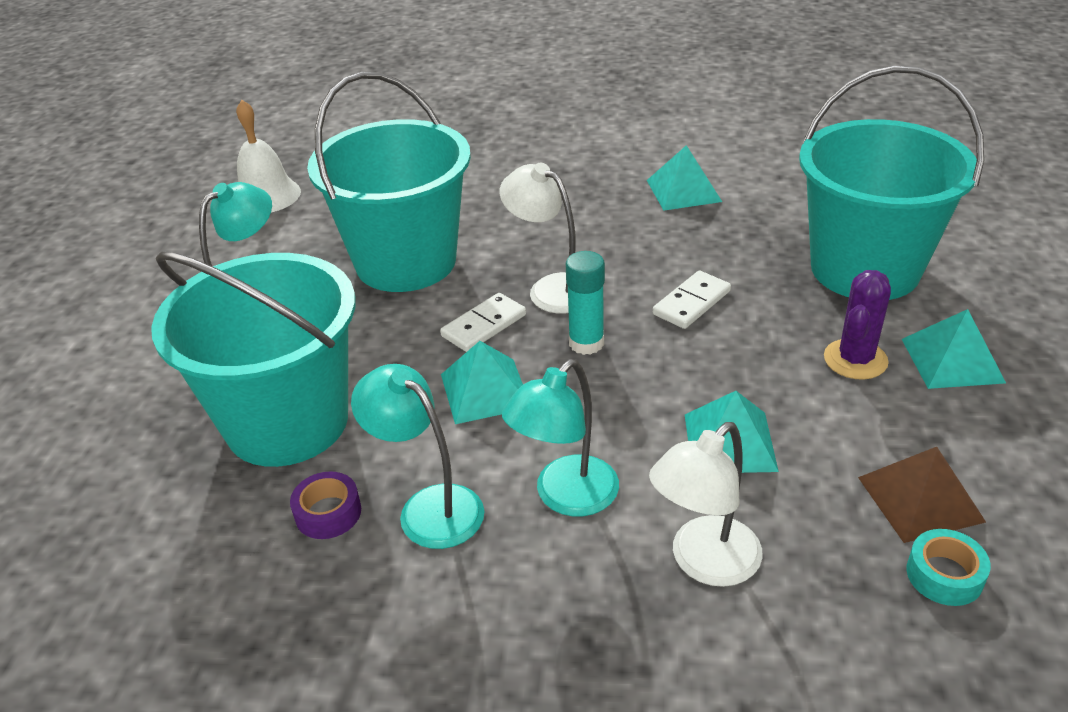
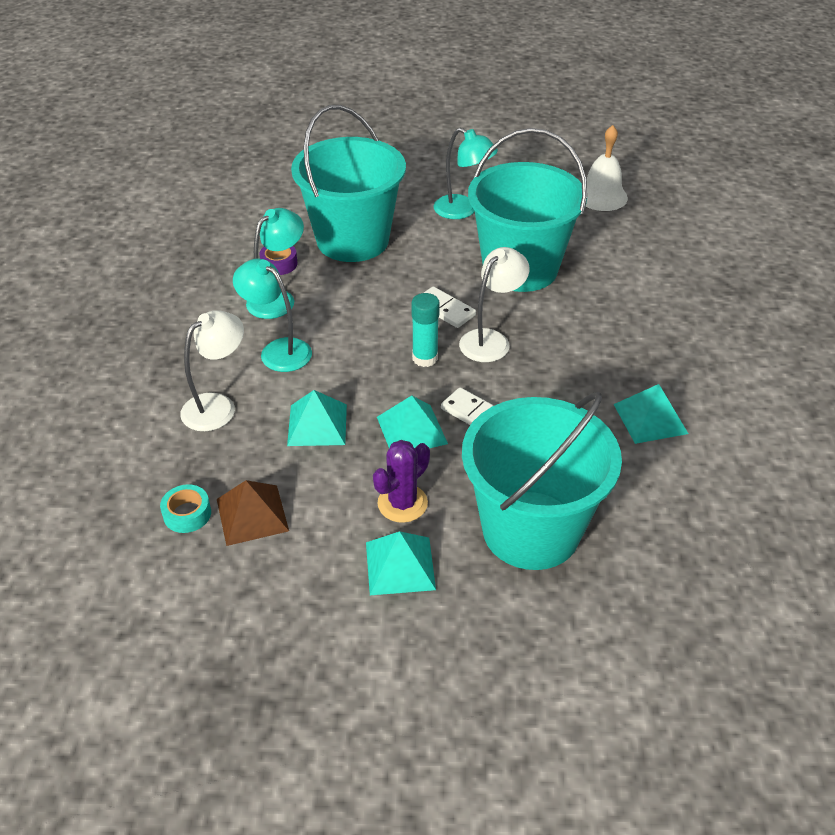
camera: 85 degrees right, 5 degrees up
turquoise pyramid [441,341,523,424] -> turquoise pyramid moved to [377,395,448,448]
white lamp [649,422,763,587] -> white lamp turned 90 degrees clockwise [180,310,244,431]
purple cactus [824,270,891,380] -> purple cactus turned 75 degrees counterclockwise [373,440,430,523]

